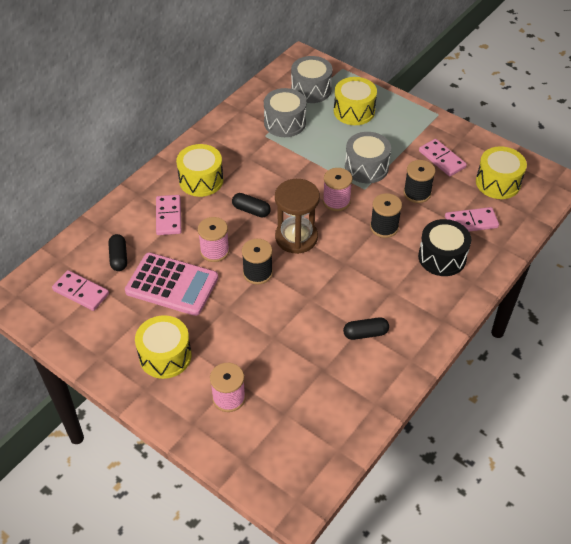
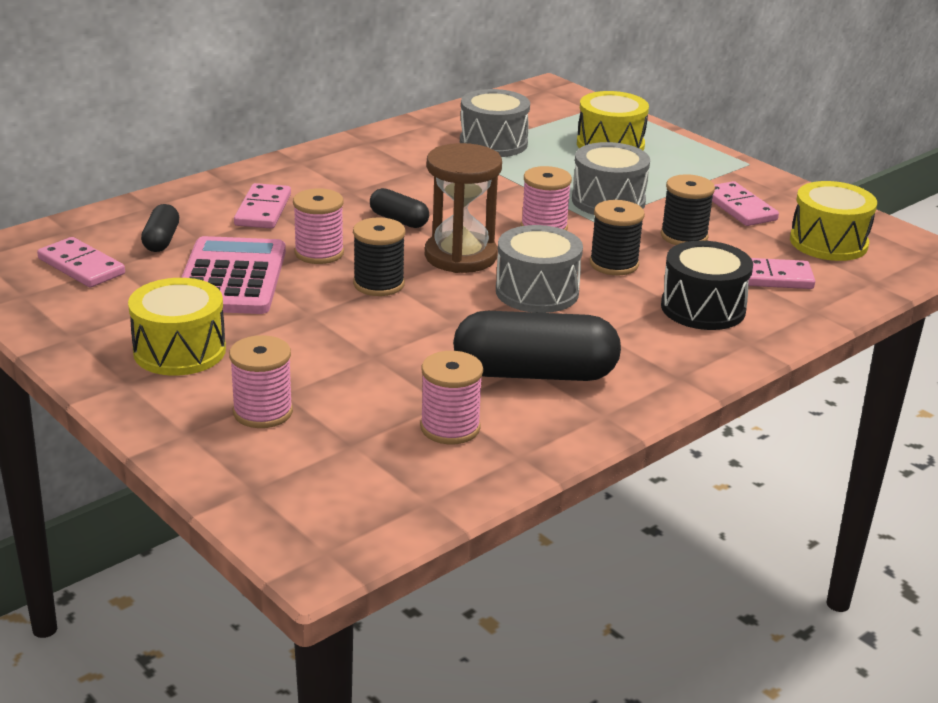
camera: 10 degrees right, 20 degrees down
pink calculator [125,253,218,316] -> pink calculator turned 120 degrees counterclockwise [181,236,286,314]
yellow drum [176,144,223,197] -> none
grey drum [291,56,333,103] -> grey drum moved to [496,225,583,313]
black capsule [343,317,389,340] -> black capsule [453,311,621,381], size x1.99
none -> pink spool [420,351,483,444]

